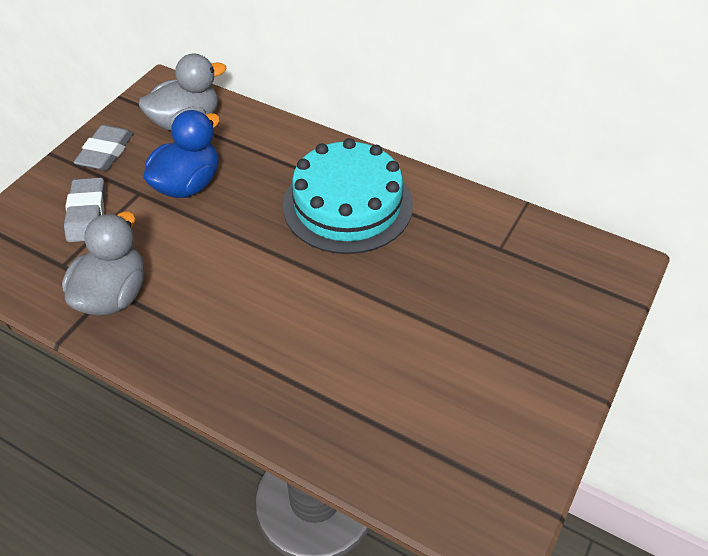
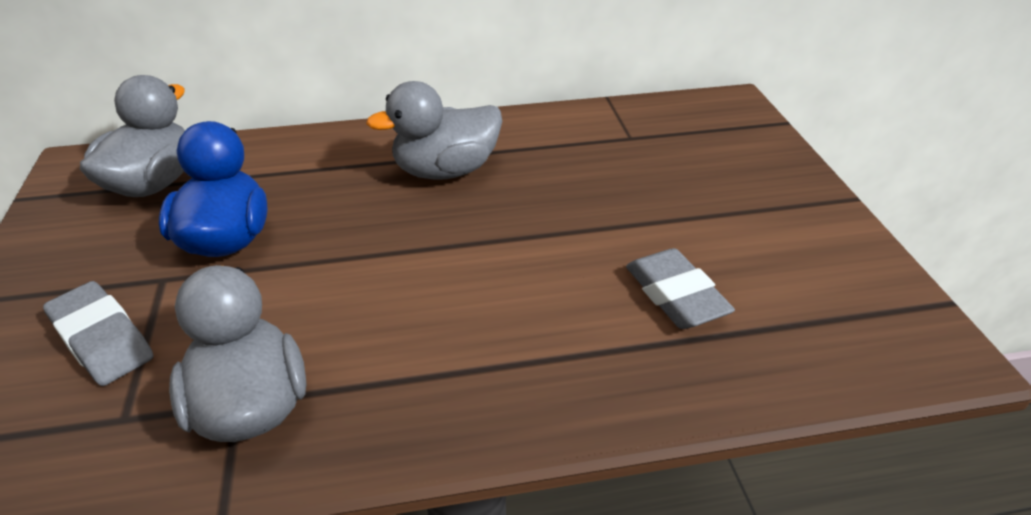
camera: 40 degrees left, 10 degrees down
grey eraser [74,125,133,171] -> grey eraser moved to [626,248,735,329]
turquoise cake [283,138,413,254] -> grey duck [366,81,502,180]

